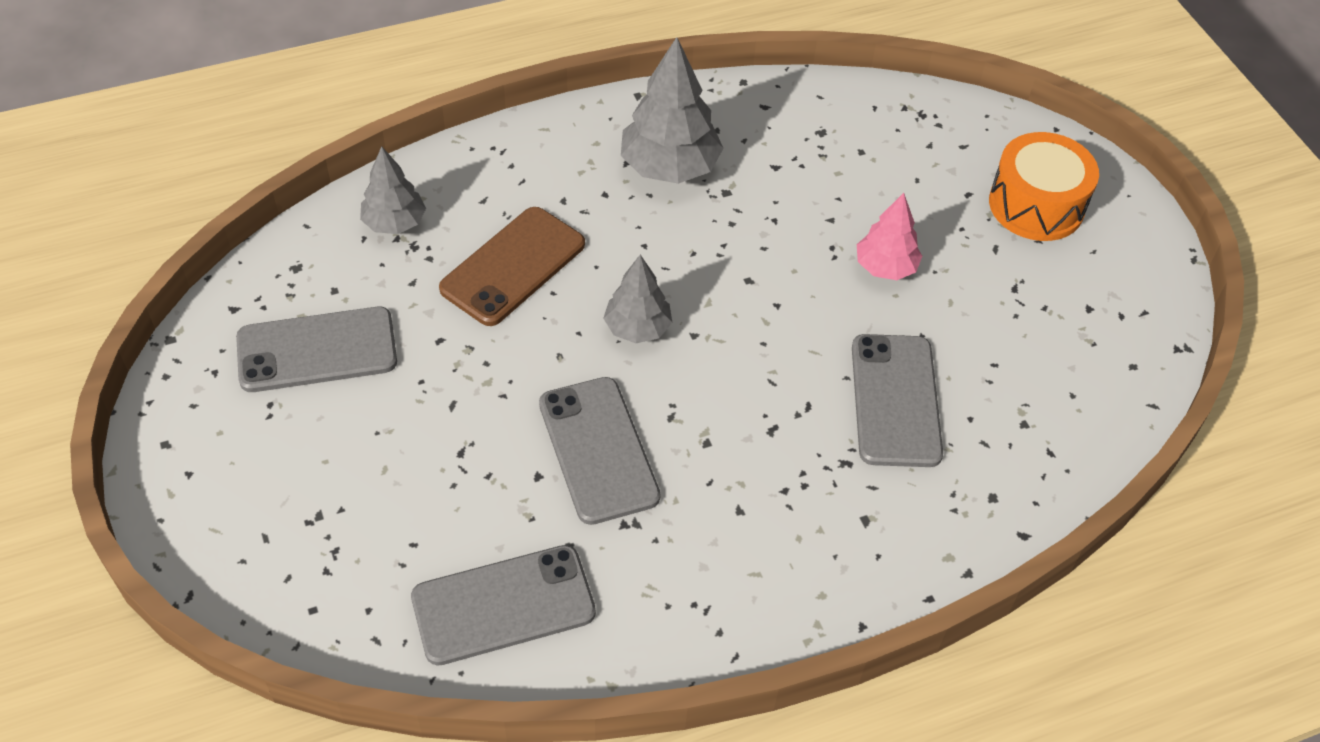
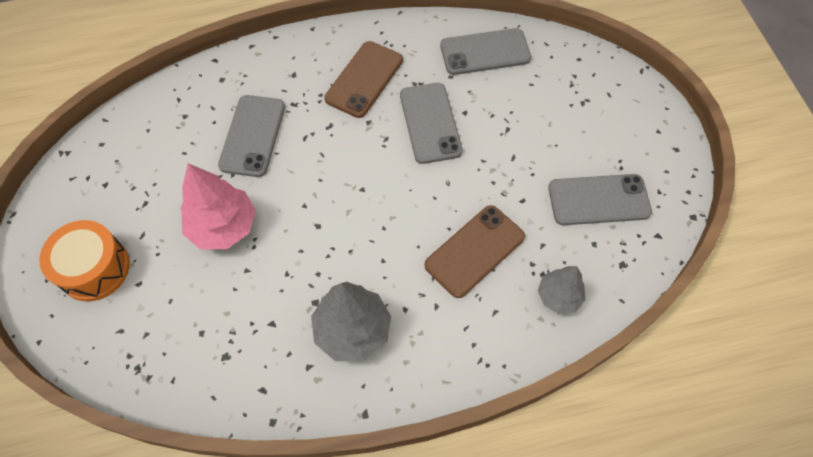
camera: 170 degrees left, 10 degrees up
grey tree [603,255,672,343] -> none
pink tree [857,193,922,280] -> pink tree [181,163,256,250], size x1.63
none -> brown phone [324,41,403,118]

